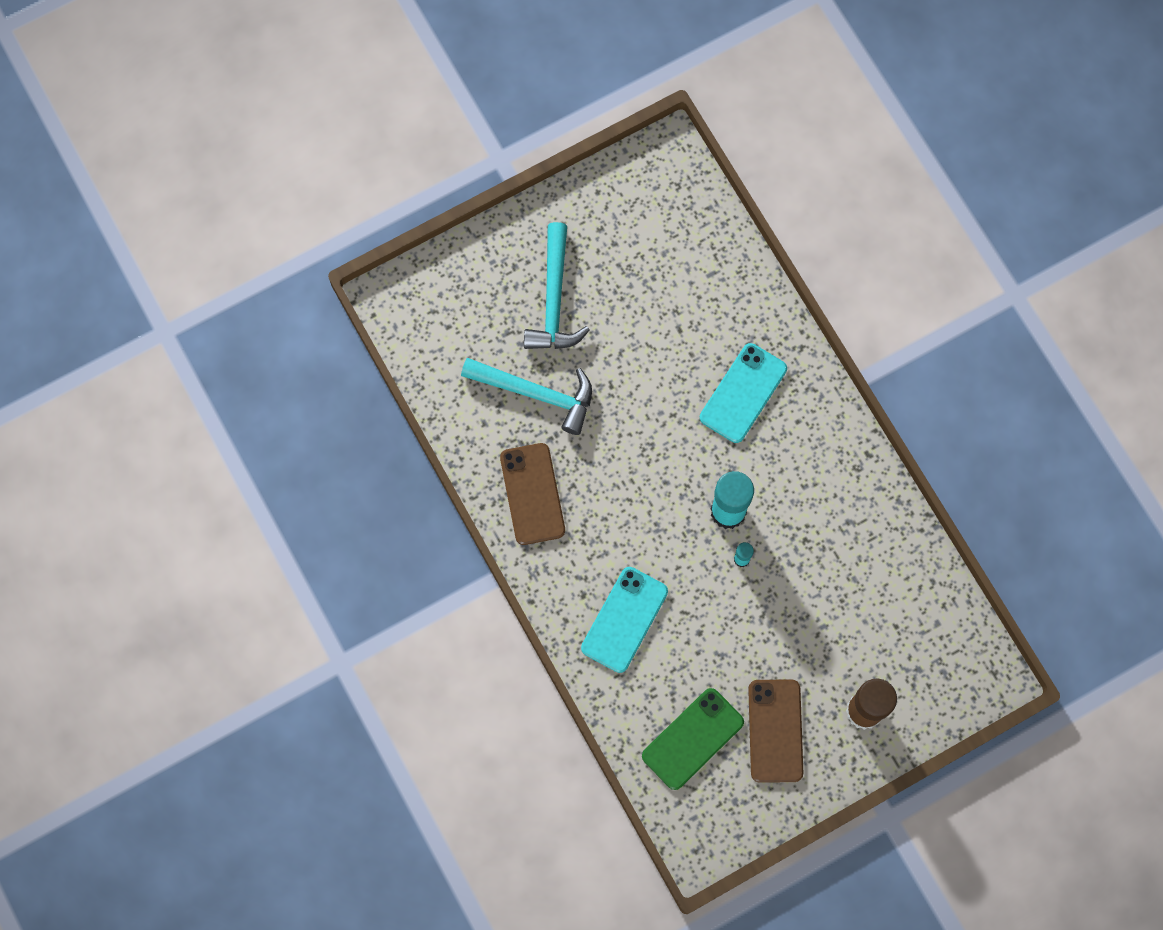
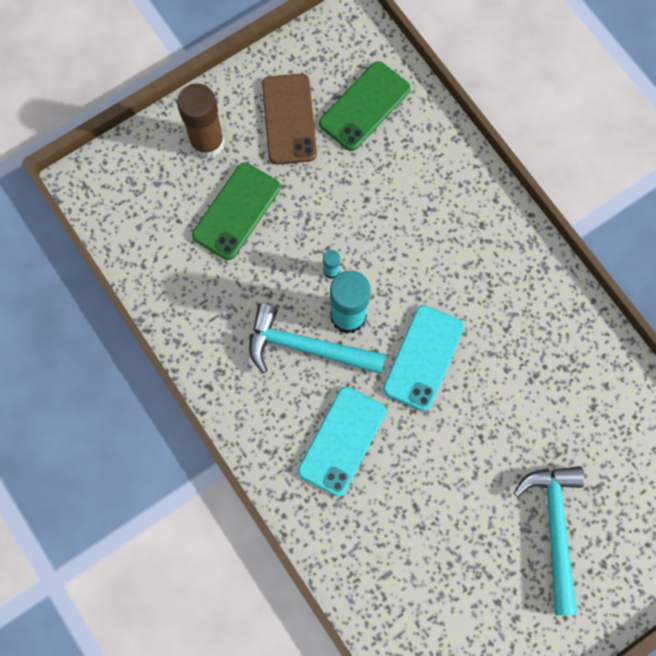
camera: 175 degrees right, 0 degrees up
turquoise hammer [461,358,592,435] -> turquoise hammer moved to [249,303,386,374]
brown phone [500,443,565,545] -> none
turquoise phone [581,567,668,673] -> turquoise phone moved to [383,305,464,411]
none -> green phone [192,163,280,260]

